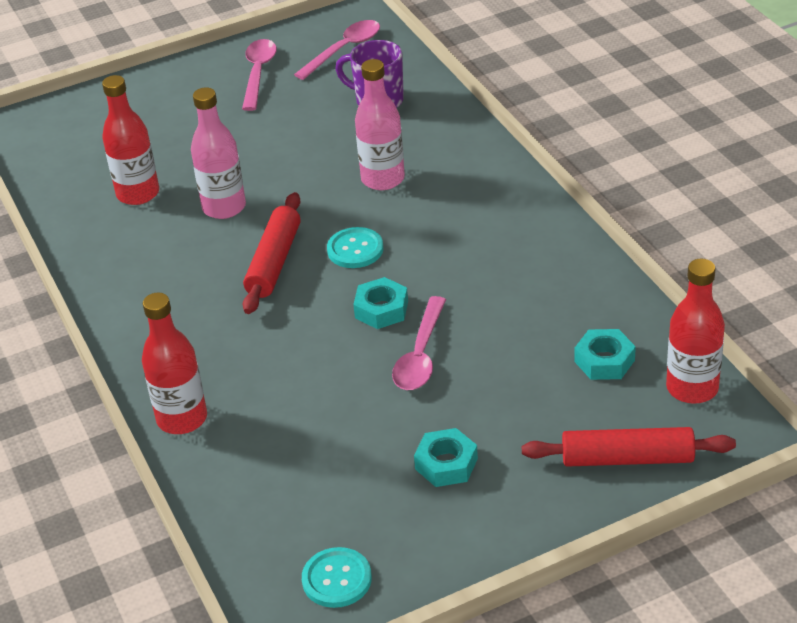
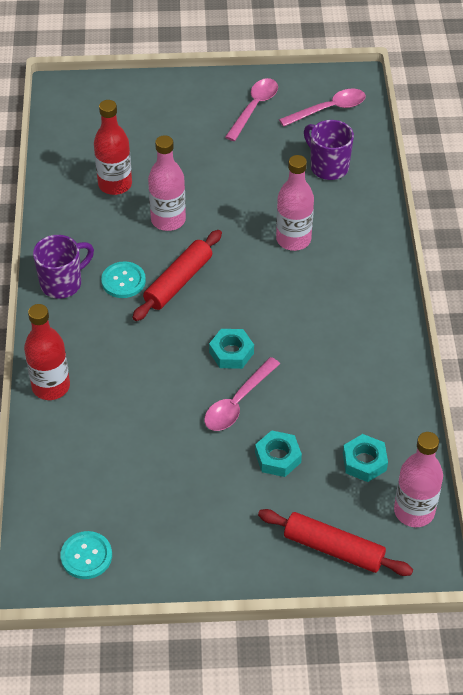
camera: 20 degrees right, 10 degrees up
turquoise button [327,227,384,268] -> turquoise button moved to [101,261,146,298]
turquoise nut [414,428,478,487] -> turquoise nut moved to [255,430,302,477]
red bottle [666,259,725,404] -> pink bottle [394,432,443,527]
none -> purple mug [33,235,94,299]

